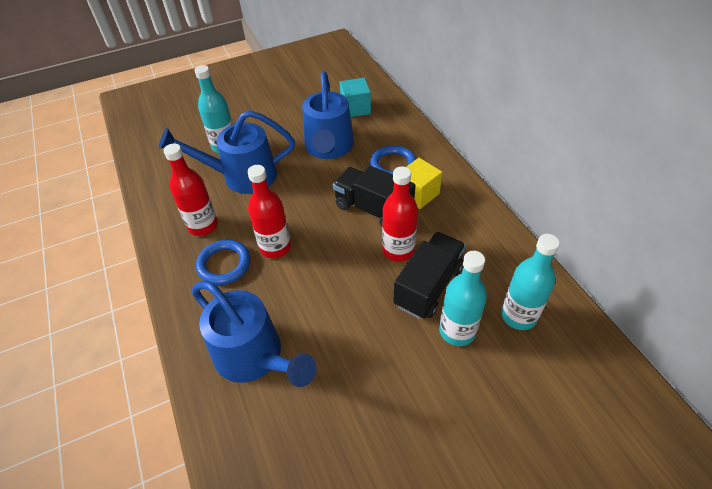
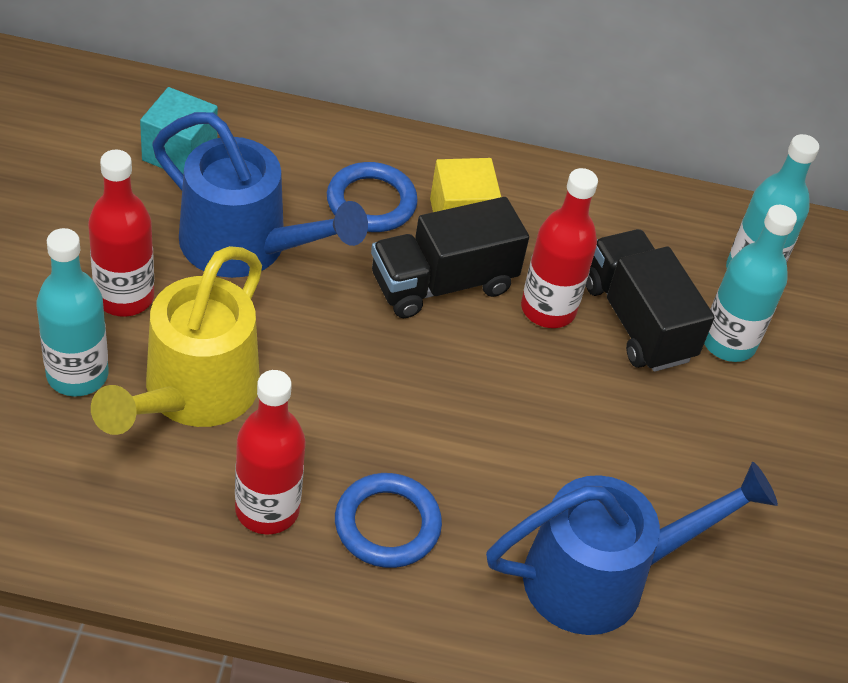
camera: 65 degrees left, 0 degrees up
blue watering can [159,110,295,194] -> yellow watering can [91,246,262,435]
red bottle [247,165,291,258] -> red bottle moved to [88,150,154,317]

